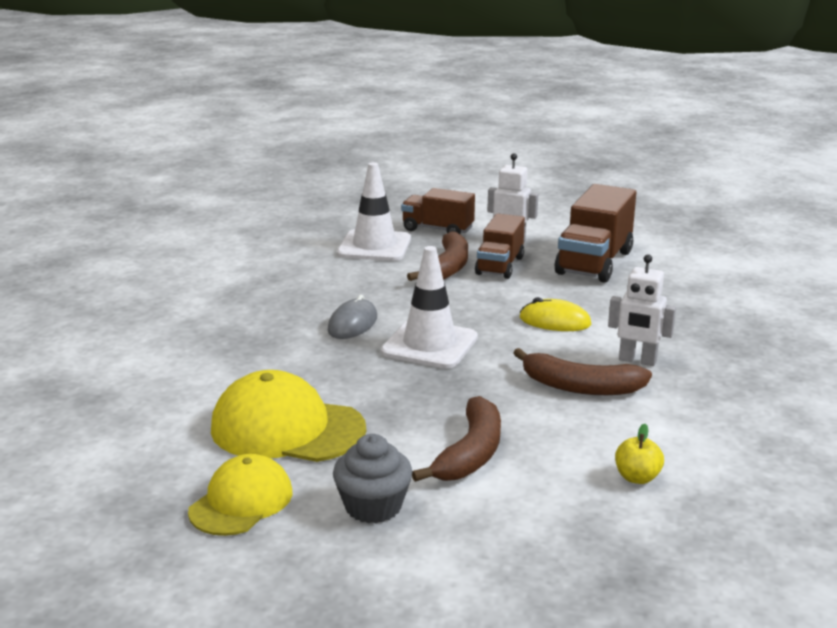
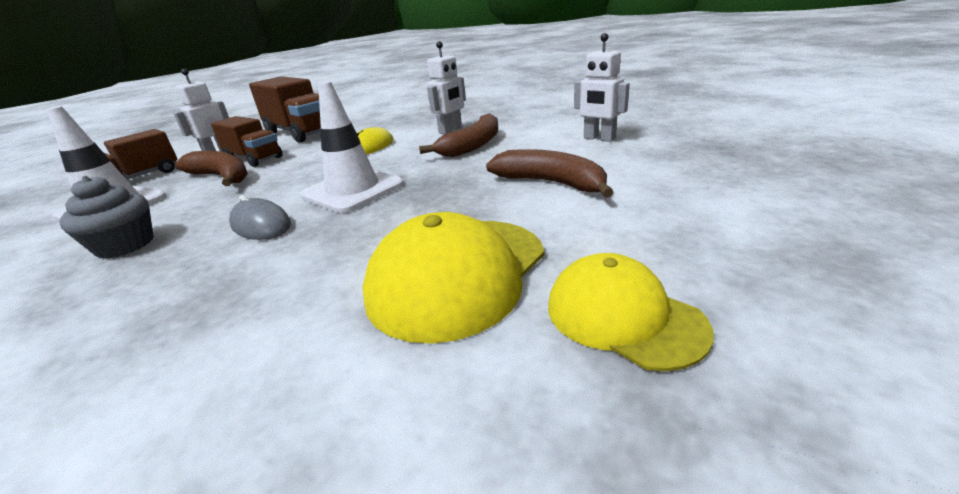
camera: 70 degrees left, 5 degrees up
grey cupcake [333,434,412,523] -> grey cupcake moved to [59,176,154,259]
yellow apple [615,424,664,484] -> white robot [574,33,630,142]

